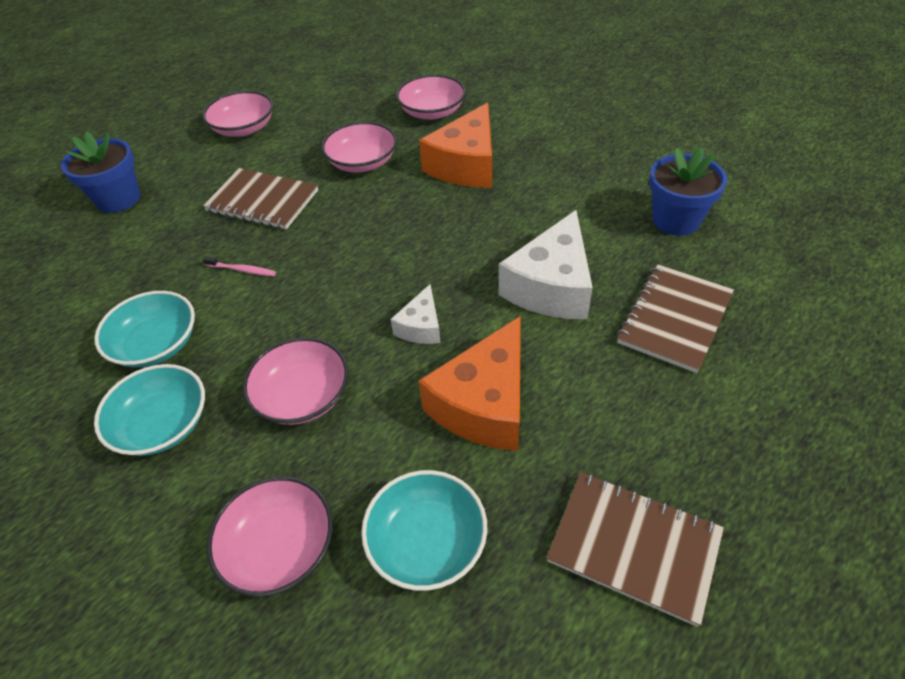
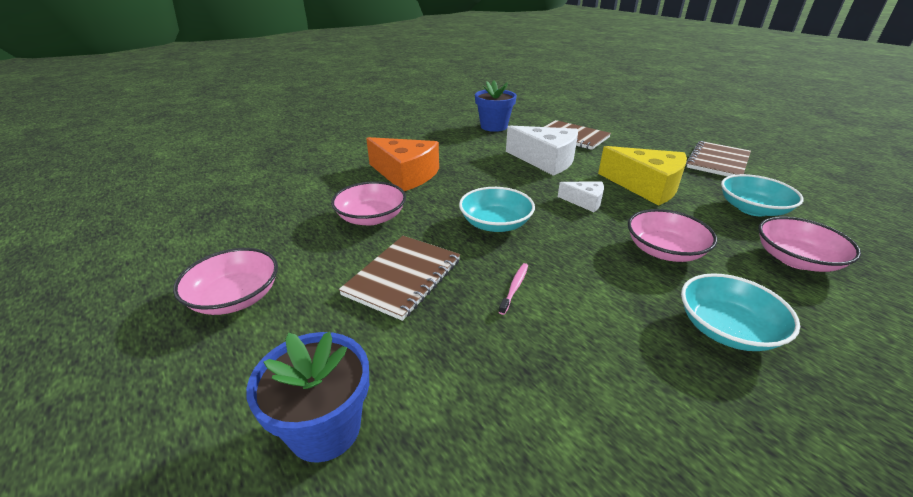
camera: 85 degrees left, 15 degrees down
turquoise bowl [94,291,195,368] -> turquoise bowl moved to [459,187,535,232]
pink bowl [396,75,466,120] -> none
orange cheese [418,316,521,451] -> yellow cheese [598,146,687,206]

